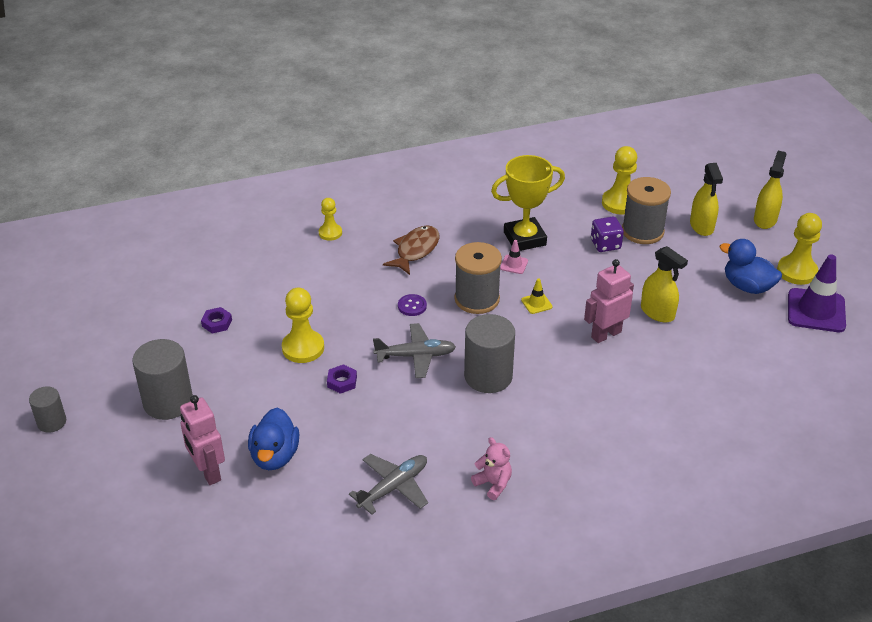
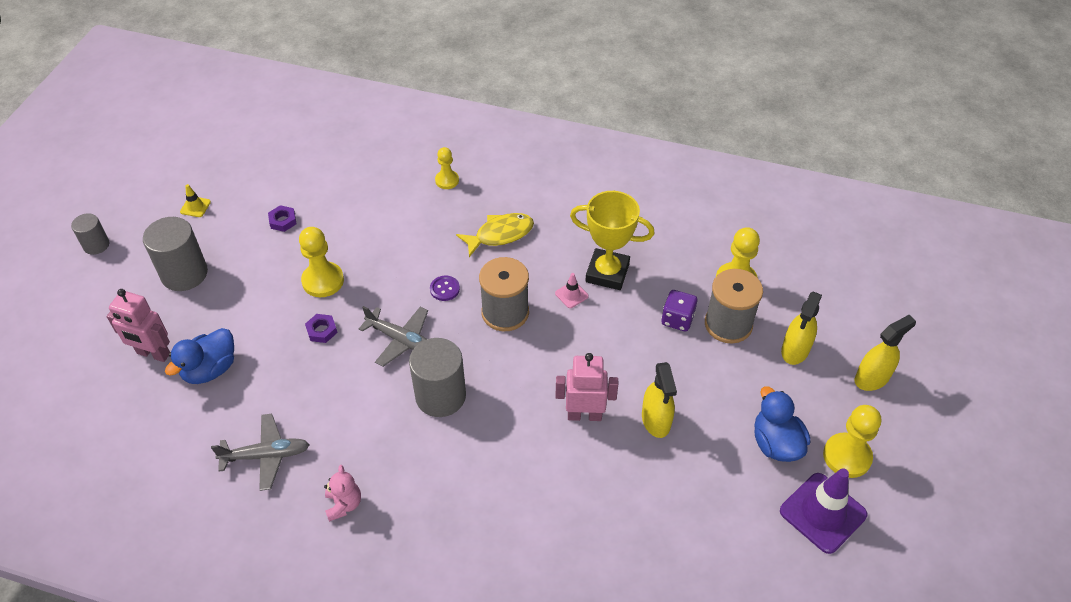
camera: 35 degrees right, 10 degrees up
pink robot [180,395,225,485] -> pink robot turned 75 degrees counterclockwise [106,289,170,362]
brown fish [383,225,440,275] -> yellow fish [456,213,534,257]
yellow traffic cone [521,278,552,314] -> yellow traffic cone moved to [180,184,211,217]

